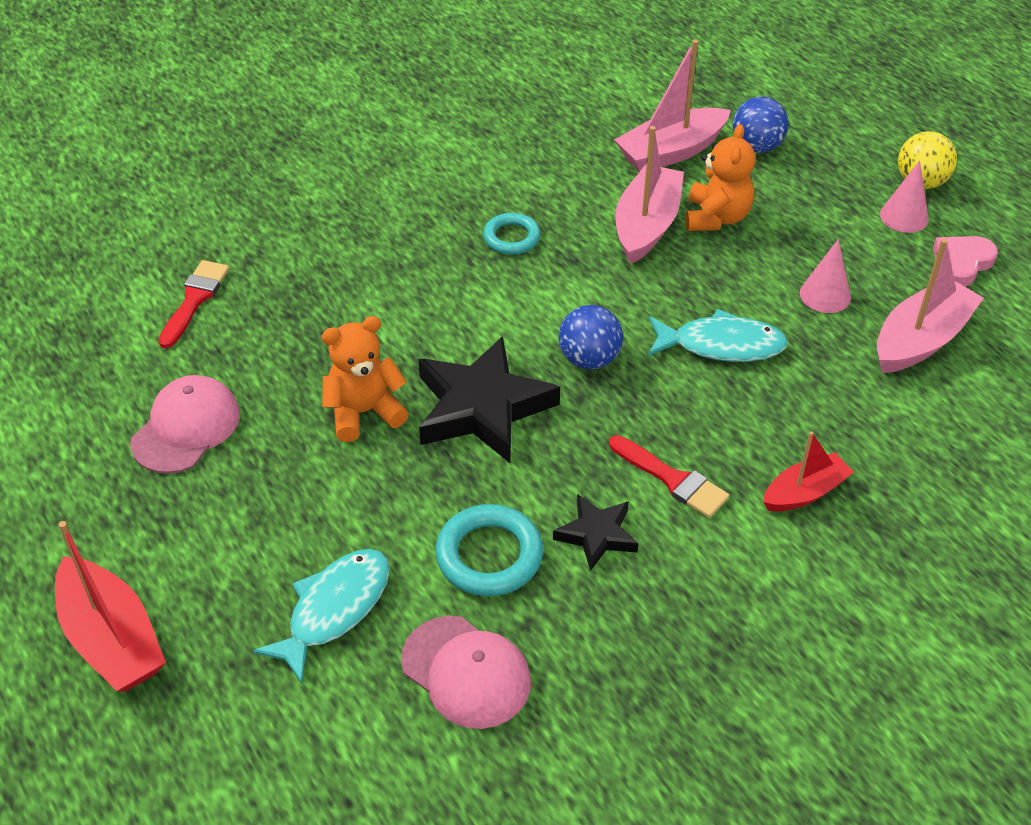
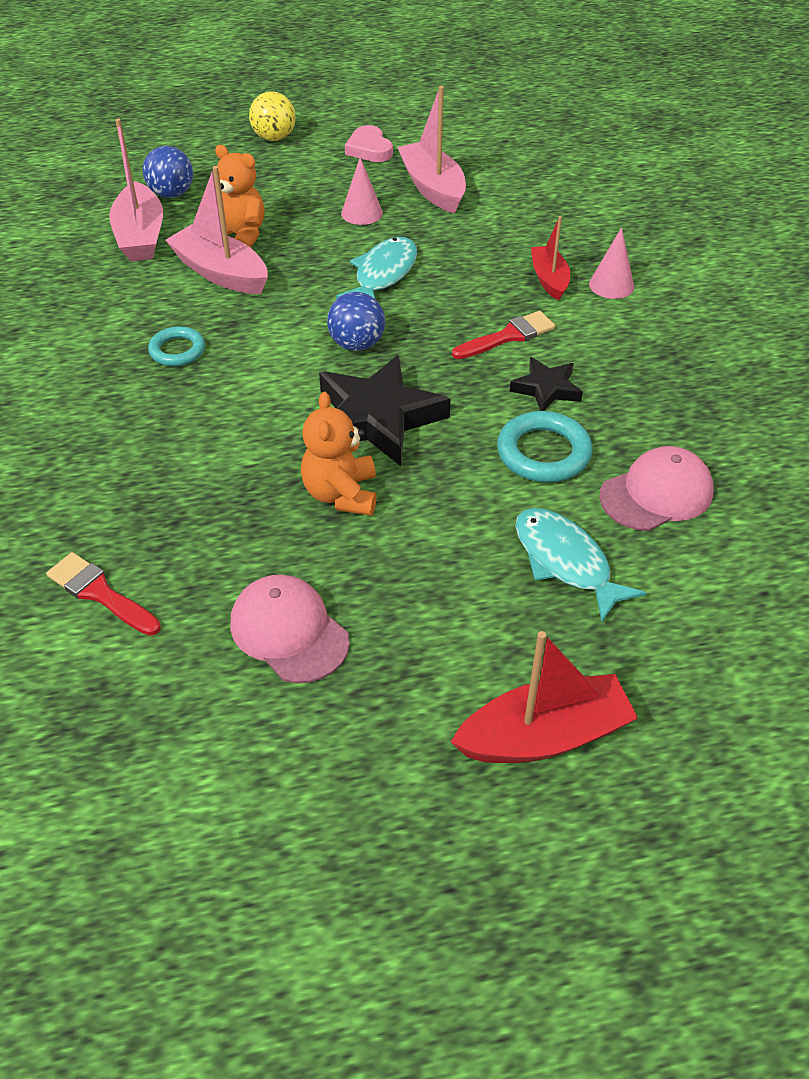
camera: 70 degrees left, 0 degrees up
pink cone [880,161,929,233] -> pink cone moved to [589,227,634,299]

